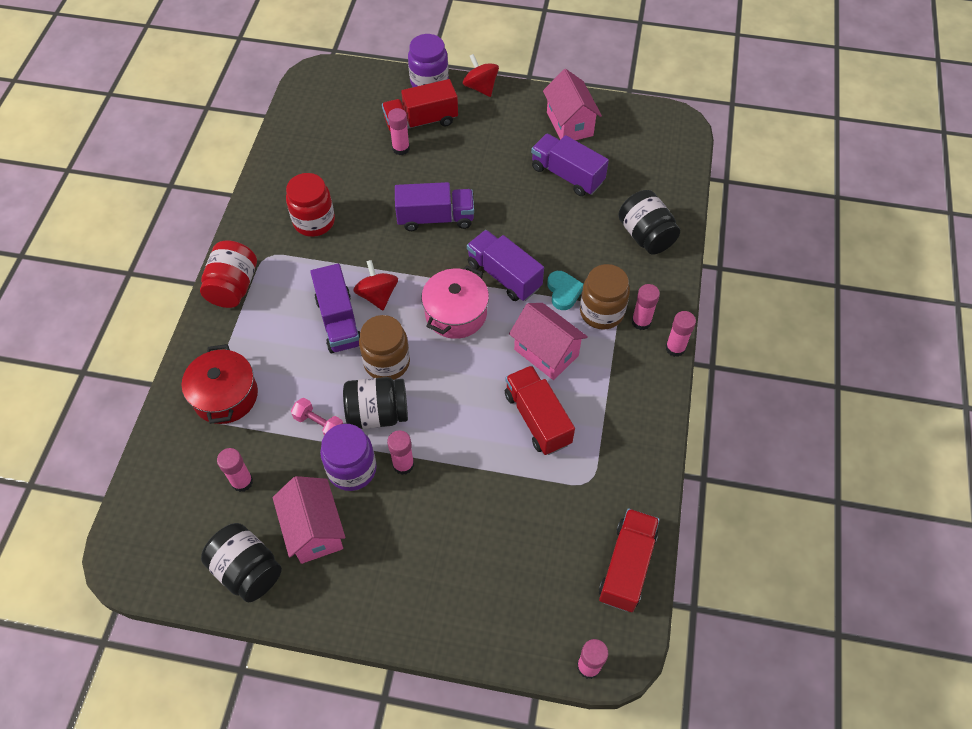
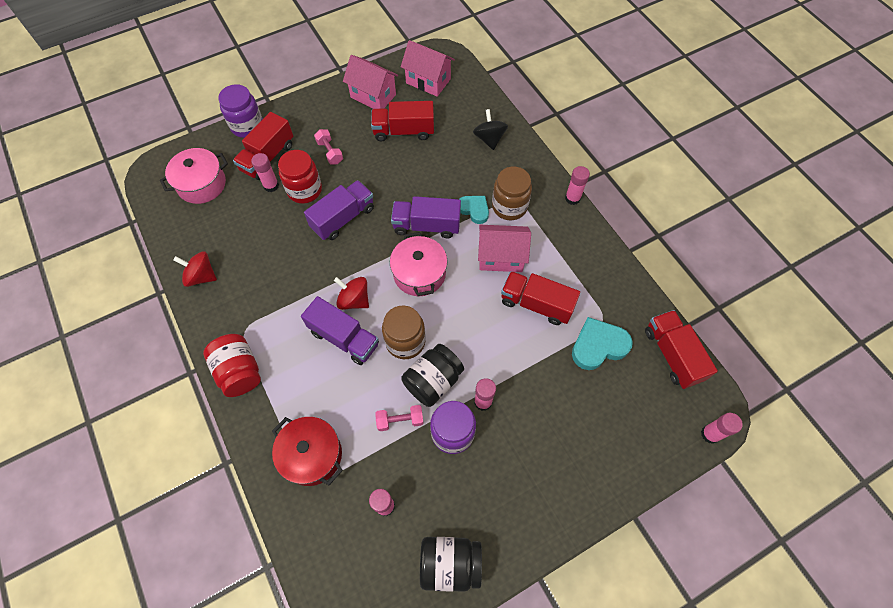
camera: 40 degrees left, 5 degrees up
pink house [273,476,345,564] -> pink house moved to [401,40,455,97]
red jar [286,173,335,237] -> red jar moved to [278,150,322,204]
red spinning top [463,54,499,97] -> red spinning top moved to [173,251,217,287]
purple truck [531,134,609,196] -> red truck [371,101,434,141]
black jar [618,190,680,254] -> black spinning top [473,109,508,150]
pink glue stick [631,284,660,330] -> none
none -> pink pot [160,148,228,204]
none -> pink dumbbell [314,129,343,165]
none -> turquoise heart [572,317,633,370]

